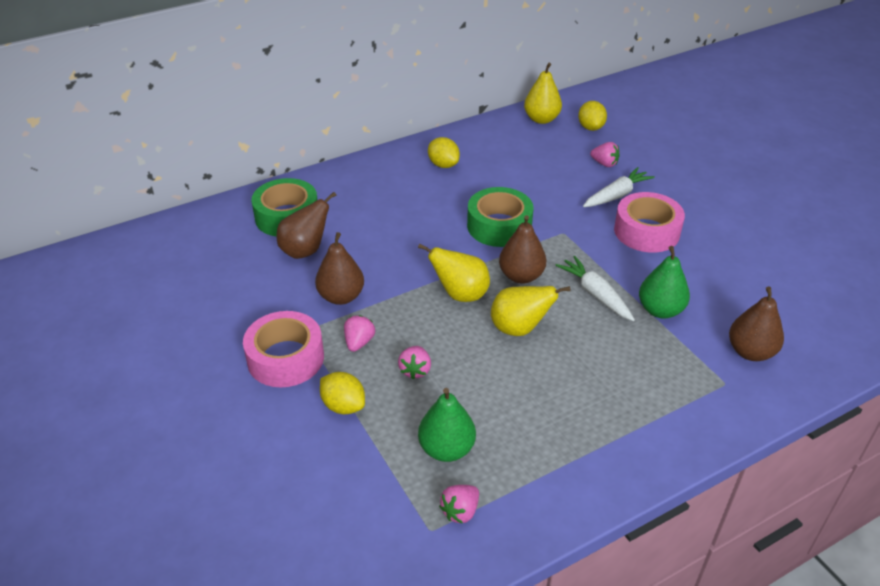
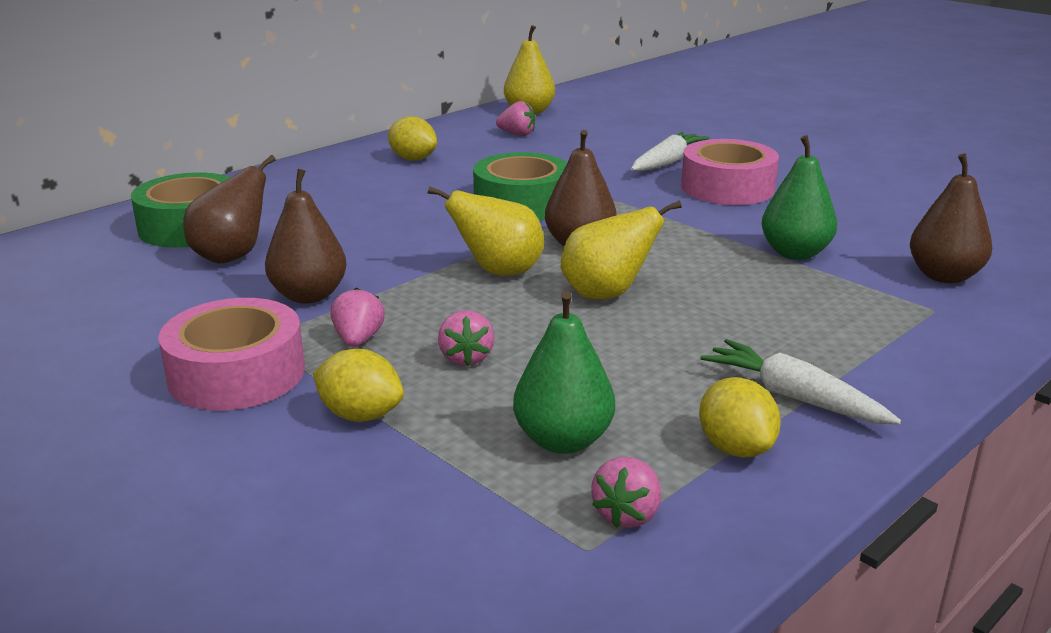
camera: 15 degrees left, 15 degrees down
white carrot [555,256,635,321] -> white carrot moved to [700,339,901,424]
yellow lemon [578,101,607,131] -> yellow lemon moved to [699,377,781,458]
pink strawberry [590,142,620,167] -> pink strawberry moved to [496,101,535,136]

